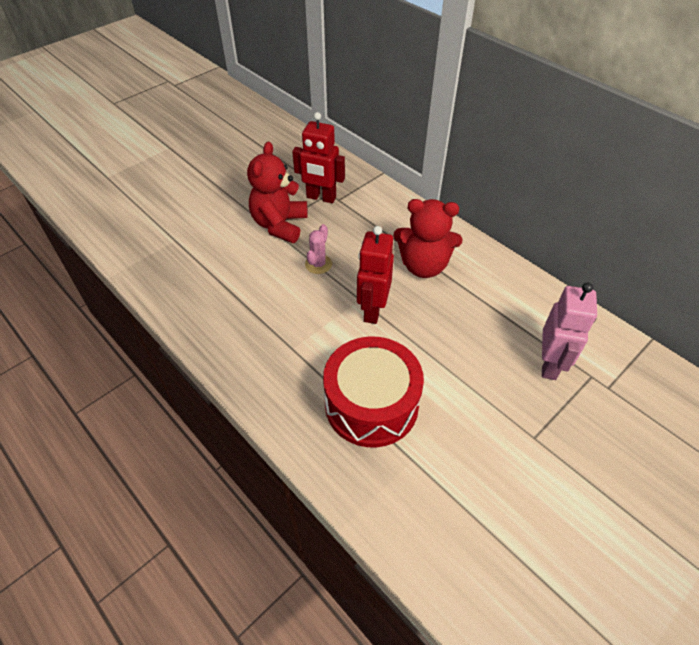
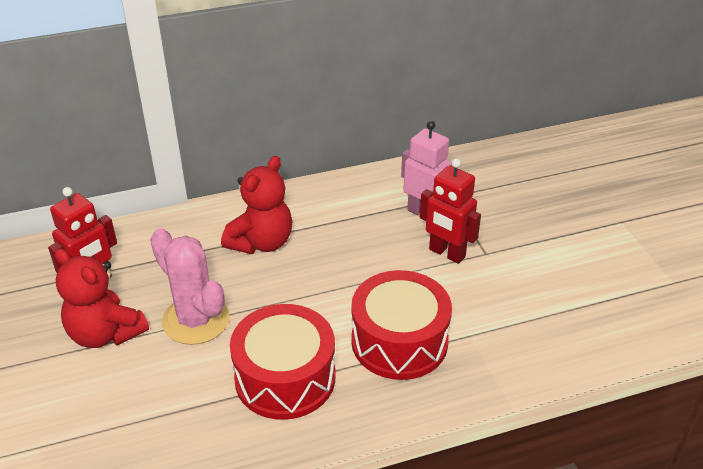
camera: 65 degrees left, 10 degrees down
pink cactus [305,224,332,274] -> pink cactus [150,228,229,345], size x2.01
red robot [357,226,394,324] -> red robot moved to [420,159,481,264]
none -> red drum [230,304,335,420]

